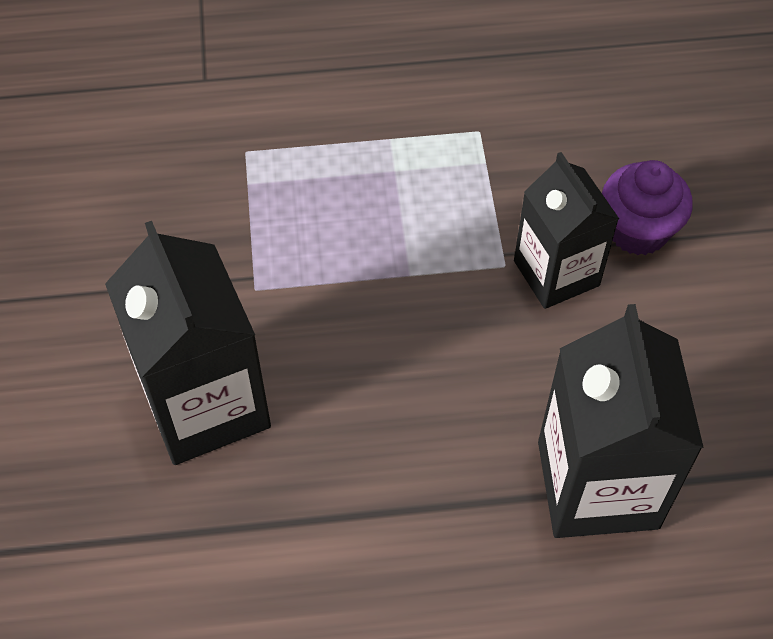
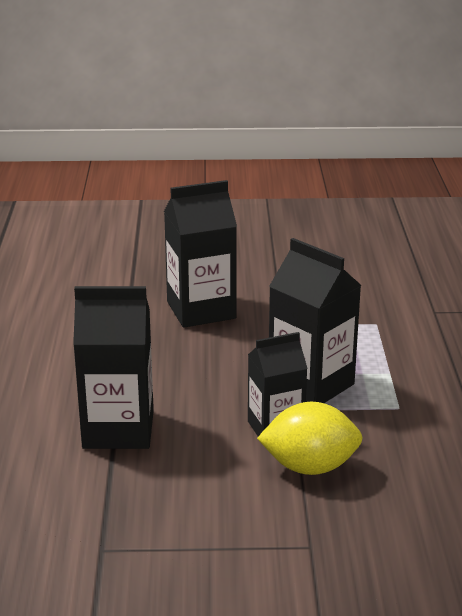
camera: 95 degrees right, 30 degrees down
purple cupcake [602,160,693,255] -> yellow lemon [257,402,363,475]
none -> black carton [269,238,361,403]

